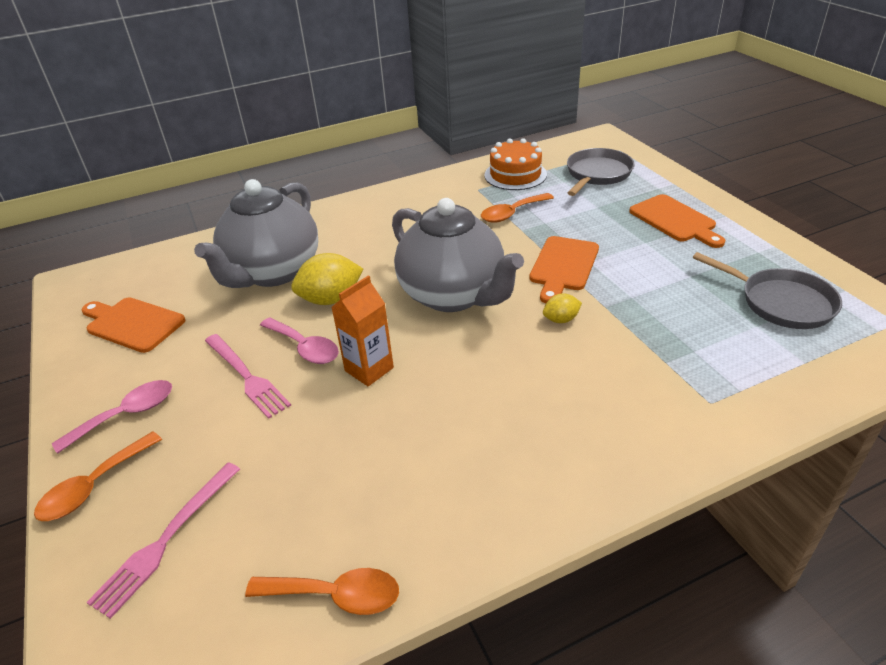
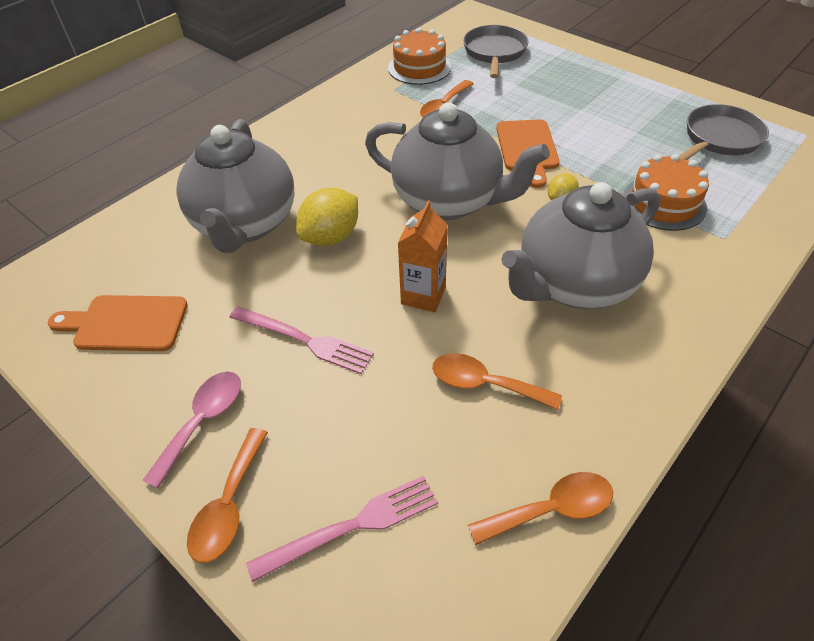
camera: 25 degrees left, 10 degrees up
pink fork [86,462,240,619] -> pink fork turned 120 degrees counterclockwise [246,476,438,582]
pink spoon [260,317,339,364] -> none
orange cutting board [629,194,725,248] -> none
grey pan [693,252,842,329] -> grey pan turned 60 degrees counterclockwise [679,104,769,160]
none -> orange spoon [432,353,562,410]
none -> grey teapot [501,182,661,309]
none -> orange cake [623,154,709,231]

